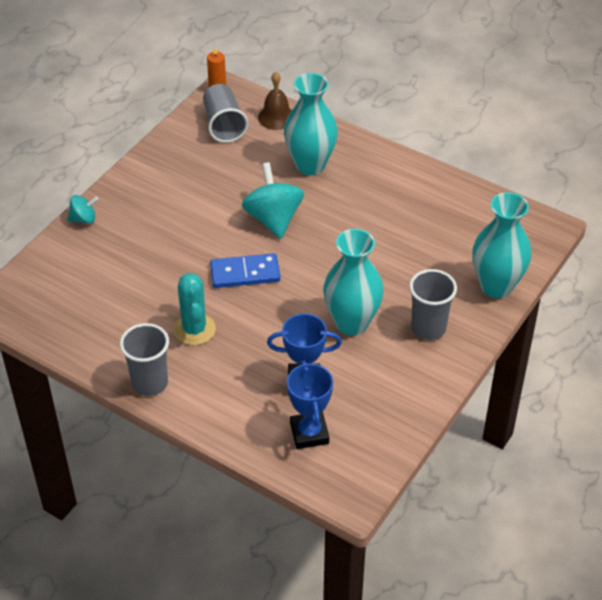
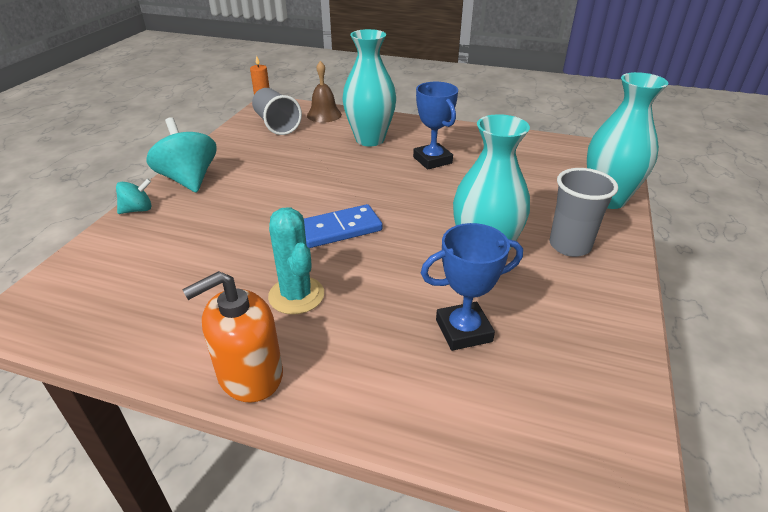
camera: 15 degrees left, 10 degrees down
grey cup [120,323,169,396] -> orange soap dispenser [182,271,283,403]
turquoise spinning top [242,162,304,239] -> turquoise spinning top moved to [147,117,217,193]
blue trophy [287,360,333,449] -> blue trophy moved to [413,82,458,170]

